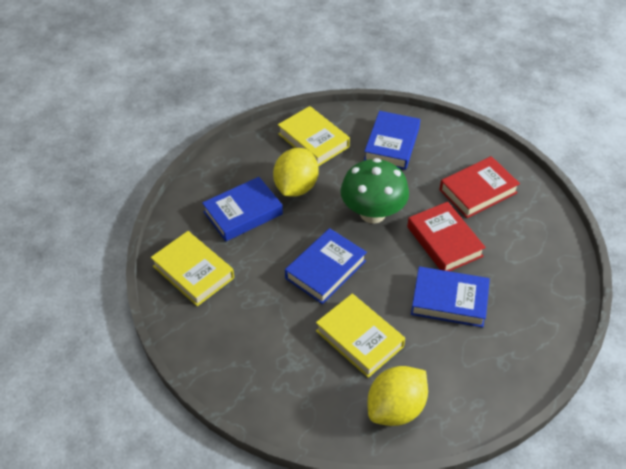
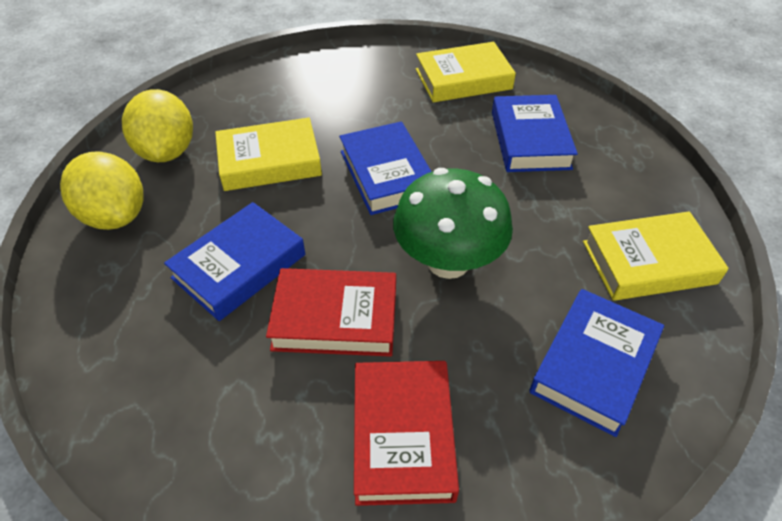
camera: 120 degrees right, 0 degrees up
yellow lemon [273,148,318,197] -> yellow lemon moved to [60,151,144,230]
blue book [364,111,420,170] -> blue book turned 75 degrees clockwise [530,289,664,437]

